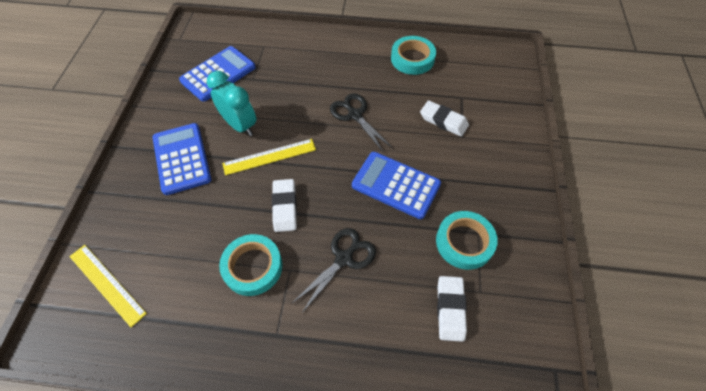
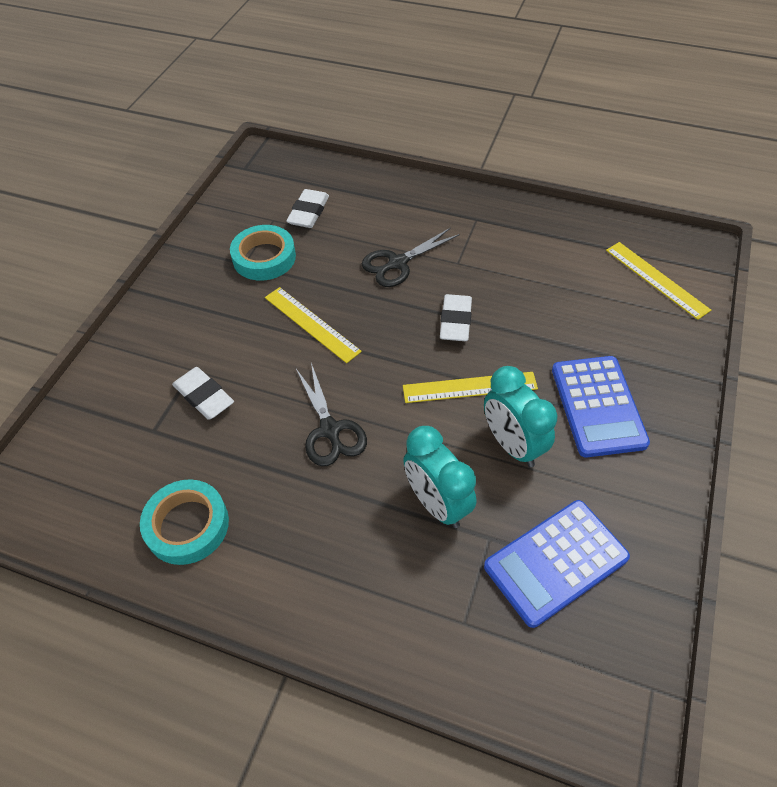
camera: 165 degrees left, 5 degrees down
turquoise tape [219,234,283,296] -> none
blue calculator [352,152,441,219] -> yellow ruler [265,287,362,363]
none -> turquoise clock [403,426,476,528]

